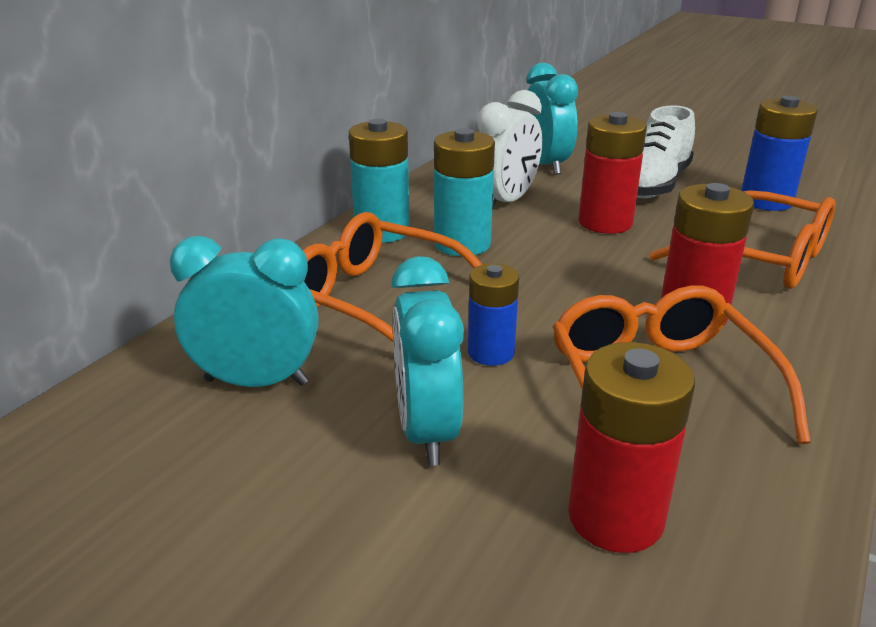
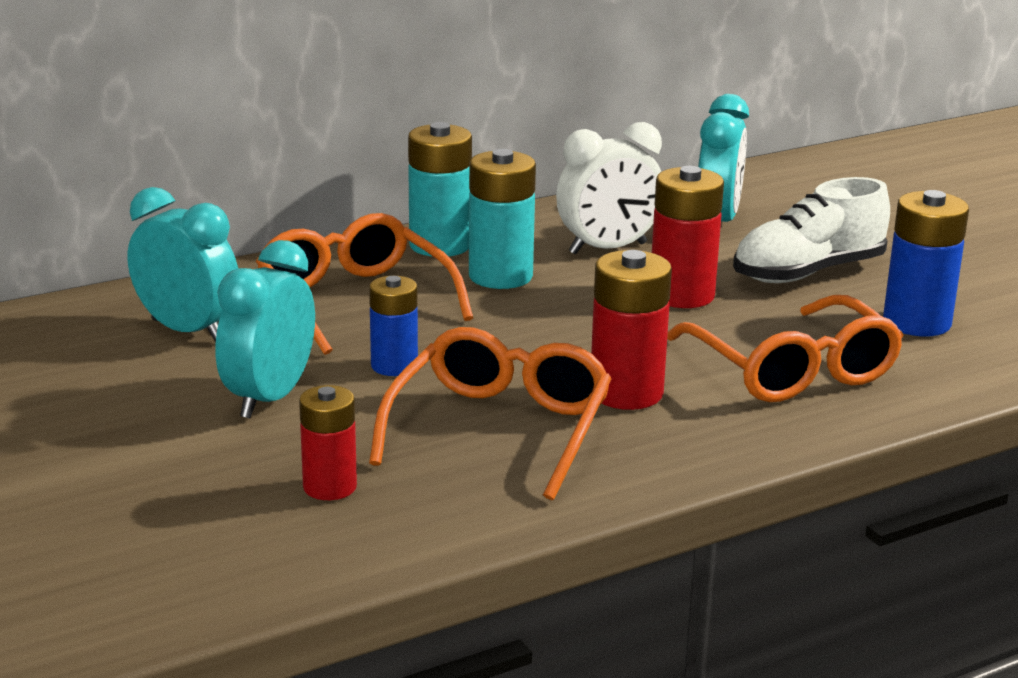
camera: 30 degrees right, 5 degrees down
red battery [568,342,695,553] -> red battery [299,385,357,500], size x0.65

